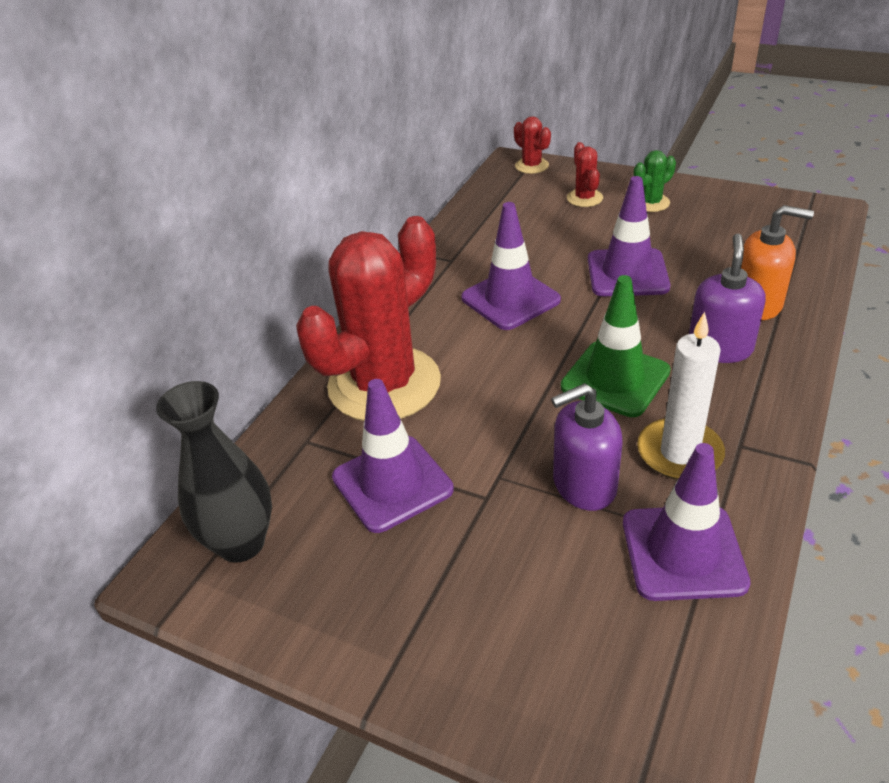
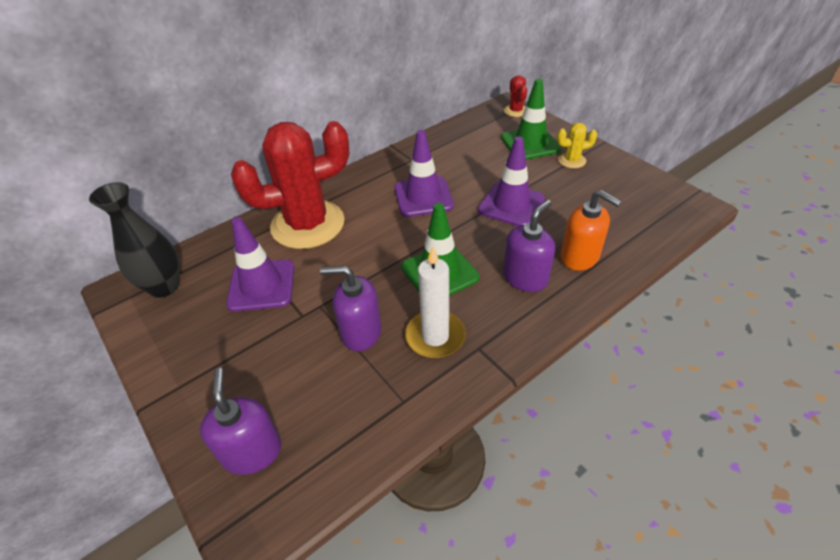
camera: 25 degrees right, 5 degrees up
red cactus [567,142,603,207] -> green traffic cone [501,79,561,160]
purple traffic cone [623,443,751,601] -> none
green cactus [633,150,676,212] -> yellow cactus [557,123,597,168]
none -> purple soap dispenser [200,368,281,475]

